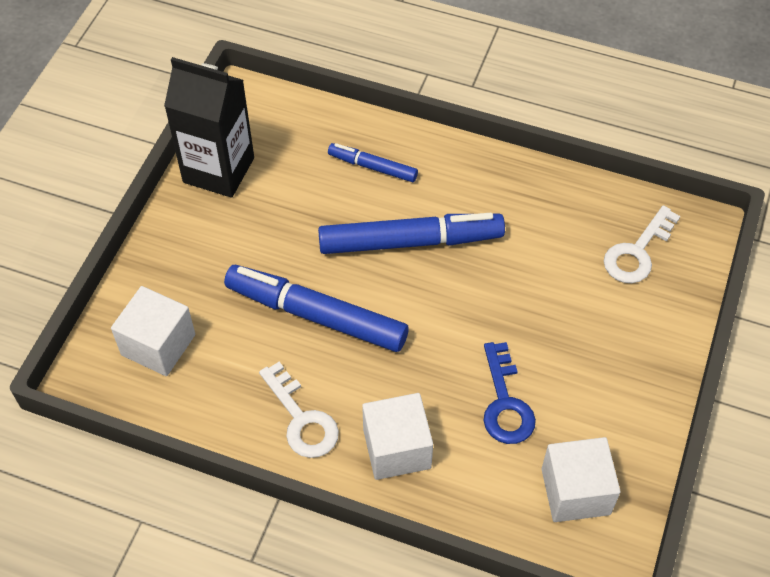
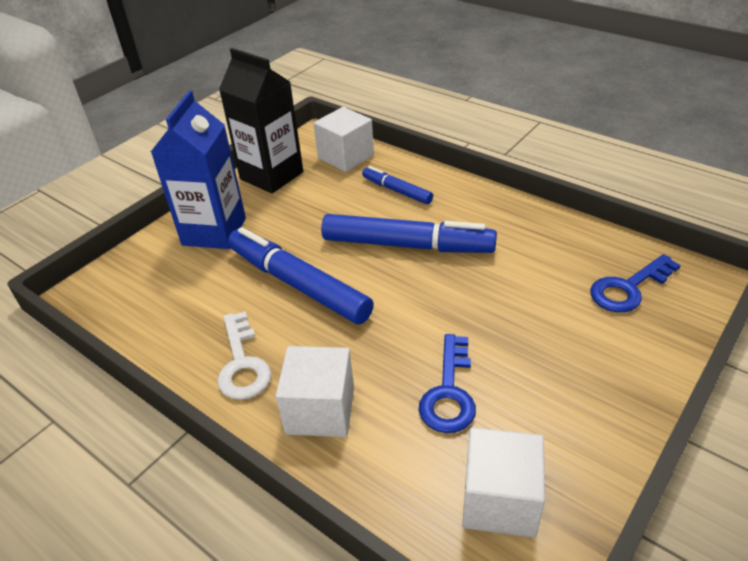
camera: 20 degrees right, 15 degrees down
white cube [111,286,195,376] -> white cube moved to [313,107,374,172]
white key [604,205,680,283] -> blue key [590,254,681,312]
none -> blue carton [151,91,246,249]

